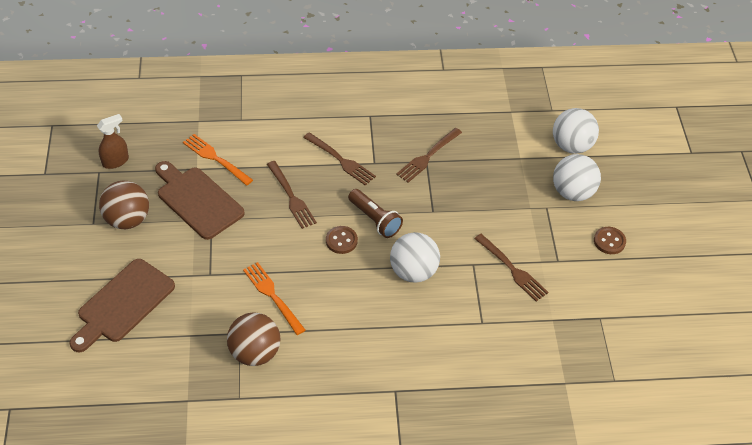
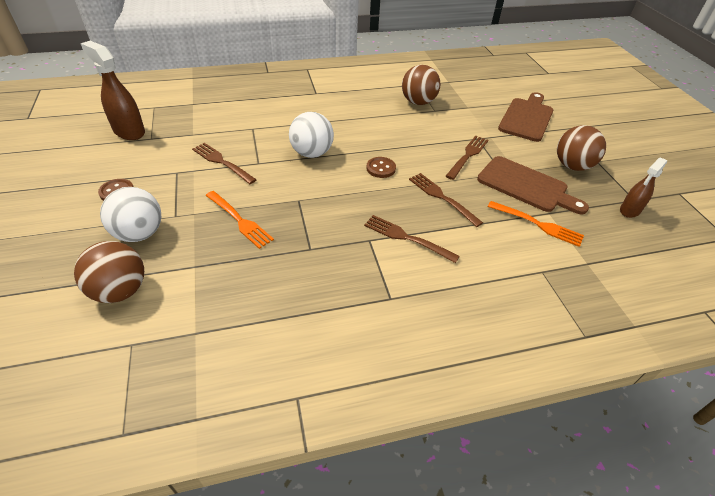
camera: 170 degrees right, 5 degrees down
orange fork [243,262,305,335] -> orange fork moved to [206,191,274,249]
brown flashlight [348,189,403,238] -> none
brown fork [396,128,462,183] -> brown fork moved to [446,136,489,180]
white ball [553,108,599,154] -> brown ball [74,241,144,303]
none -> brown spray bottle [80,41,145,140]

